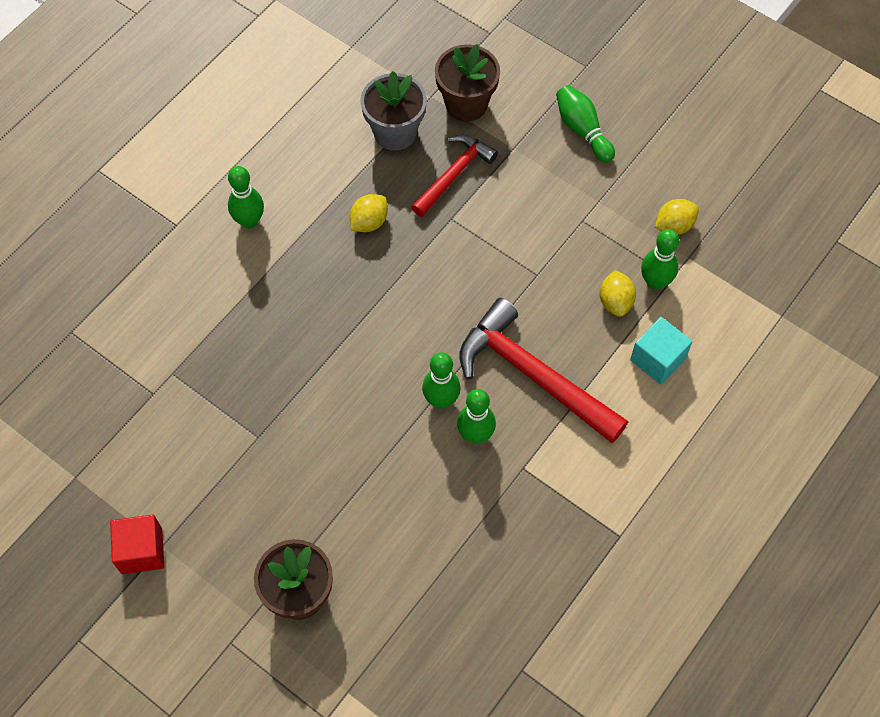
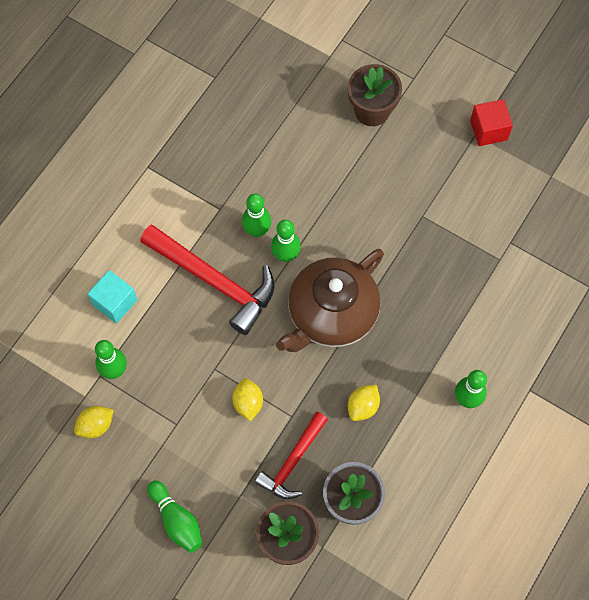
camera: 175 degrees right, 5 degrees up
yellow lemon [600,270,636,317] -> yellow lemon moved to [232,378,263,421]
none -> brown teapot [276,249,384,352]

